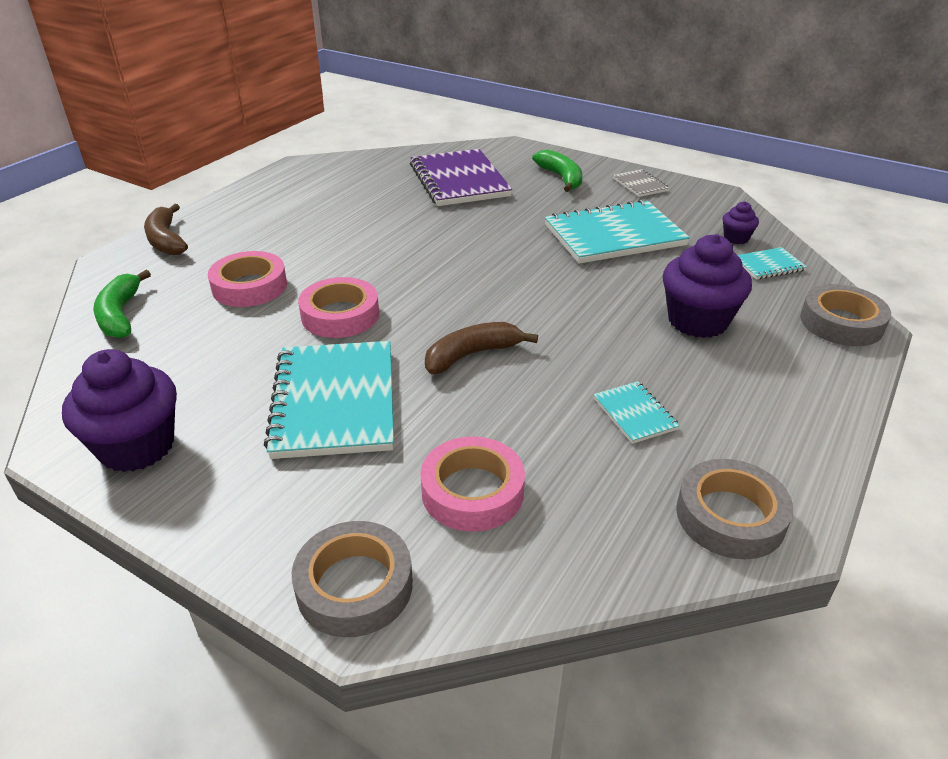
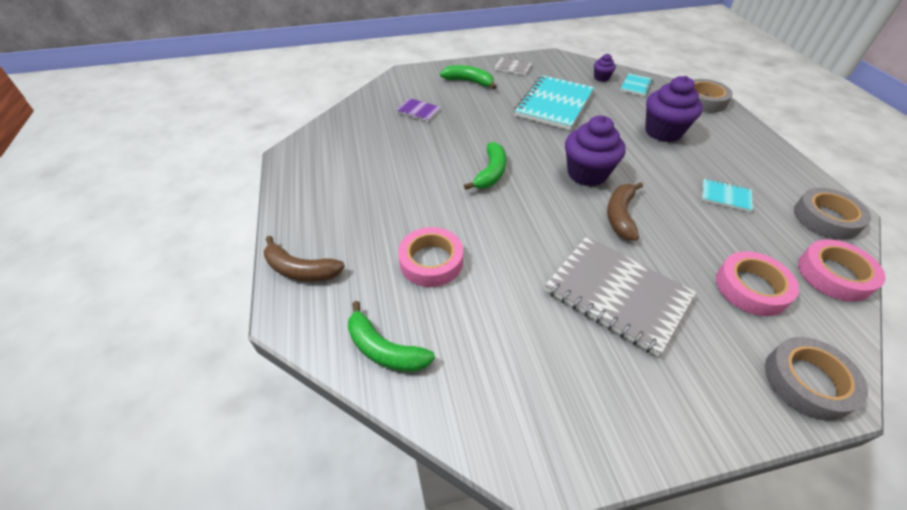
camera: 45 degrees left, 10 degrees up
purple cupcake [62,349,177,472] -> purple cupcake moved to [565,115,626,186]
turquoise notebook [264,341,394,459] -> grey notebook [545,237,696,357]
pink tape [298,277,379,338] -> pink tape moved to [798,239,886,302]
purple notebook [410,149,512,206] -> purple notebook [396,98,441,122], size x0.46
none -> green banana [464,142,506,190]

